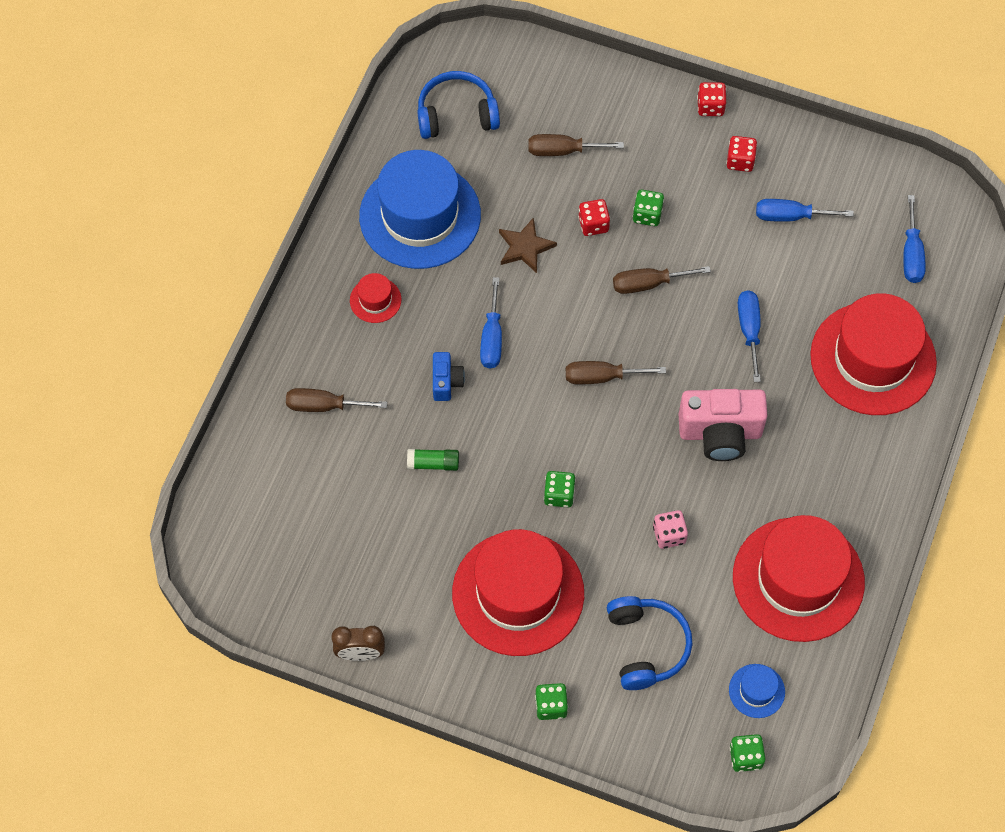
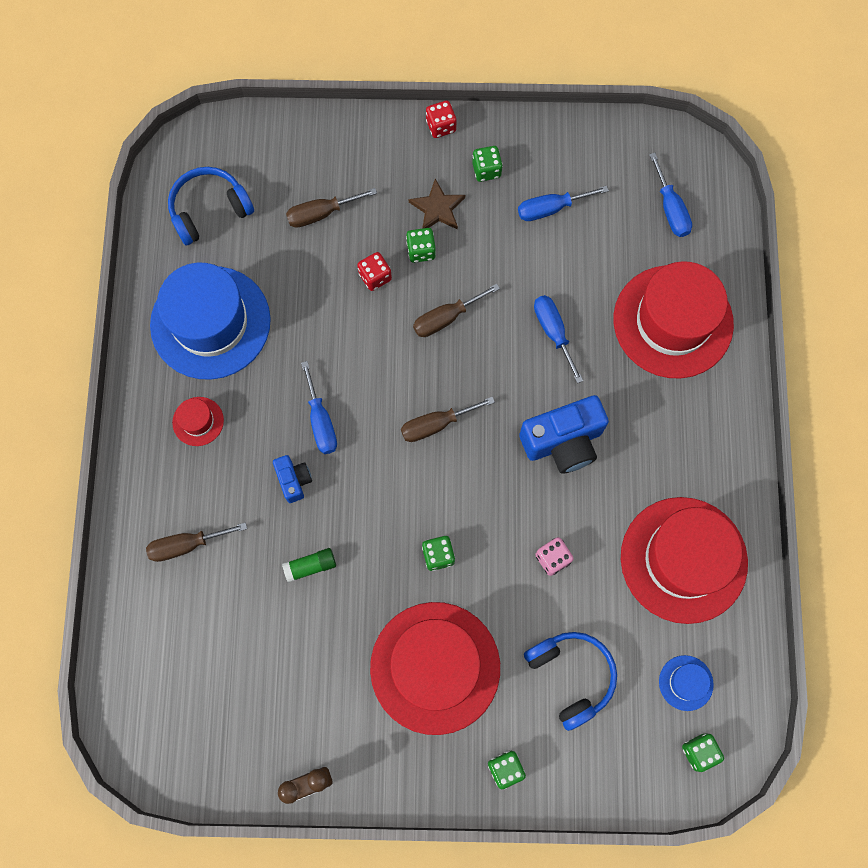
camera: 20 degrees left, 10 degrees up
brown star [499,218,557,273] -> brown star moved to [409,179,465,230]
pink camera [679,389,767,461] -> blue camera [519,395,609,474]
red dice [726,136,757,172] -> green dice [472,146,503,182]

